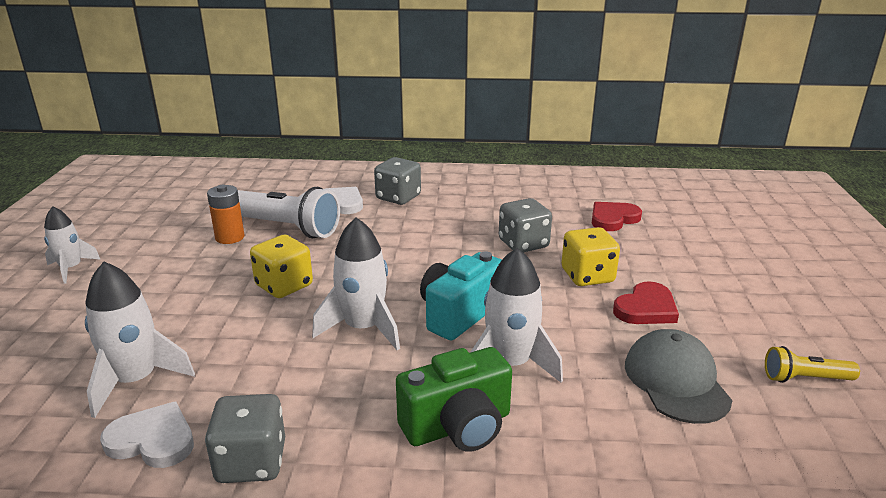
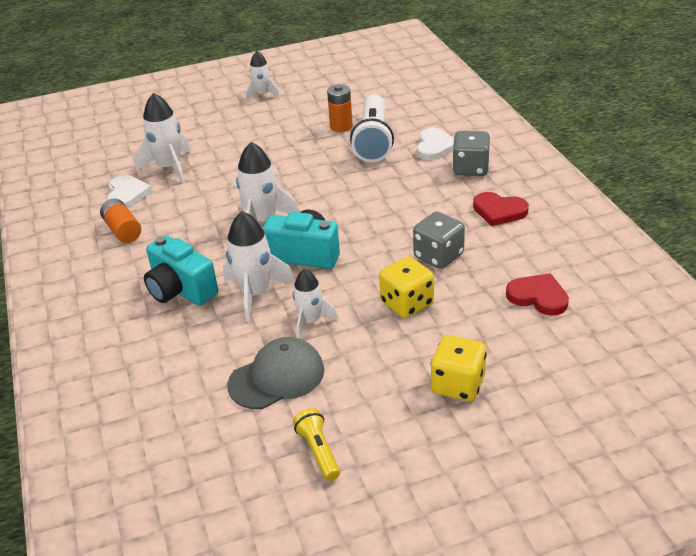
camera: 70 degrees right, 10 degrees up
grey dice [205,394,285,483] -> orange battery [100,198,141,243]
yellow dice [250,235,313,298] -> yellow dice moved to [431,335,487,401]
green camera [396,347,512,452] -> turquoise camera [144,235,218,306]
red heart [613,281,679,324] -> red heart moved to [473,192,529,226]
none -> white rocket [293,269,338,338]

